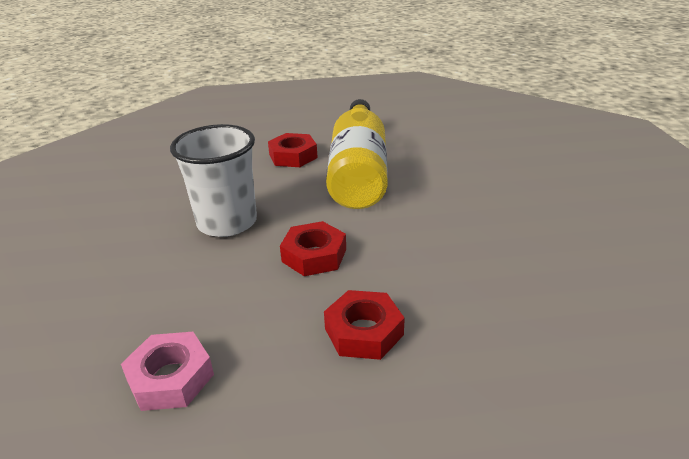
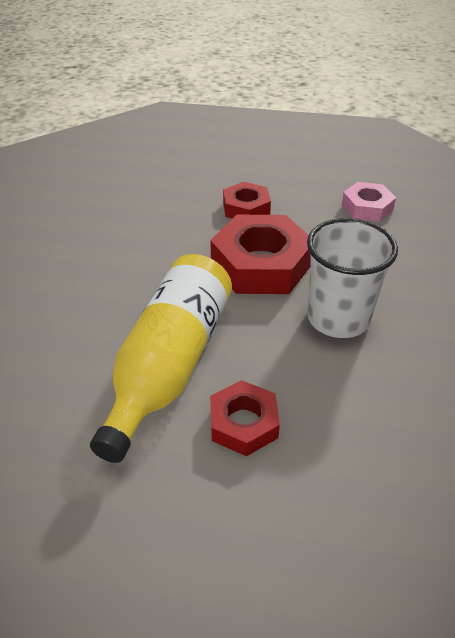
camera: 165 degrees left, 10 degrees up
red nut [280,221,346,276] -> red nut [210,215,311,294], size x1.75

